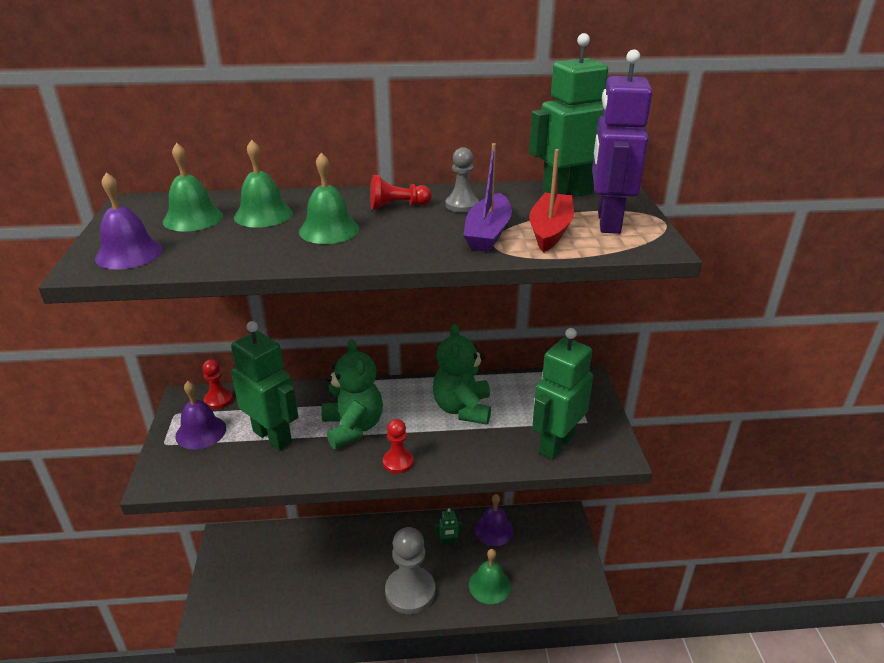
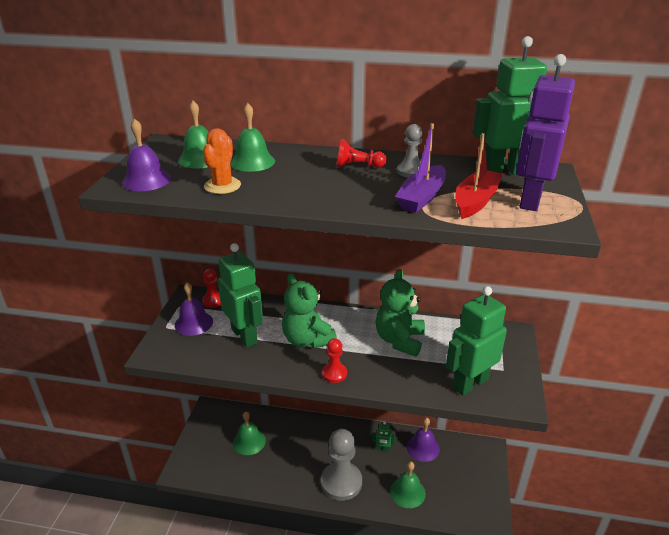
camera: 15 degrees right, 0 degrees up
green bell [299,152,359,244] -> green bell moved to [233,412,266,455]
green teddy bear [321,339,383,449] -> green teddy bear turned 150 degrees clockwise [282,273,337,349]
none -> orange cactus [203,128,241,194]

